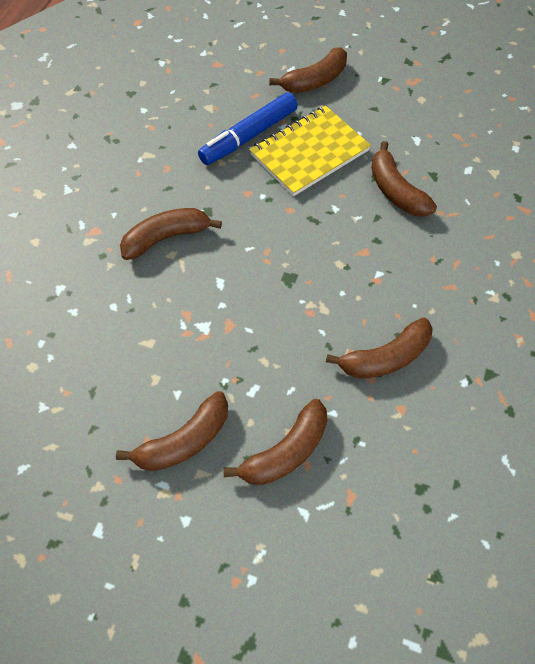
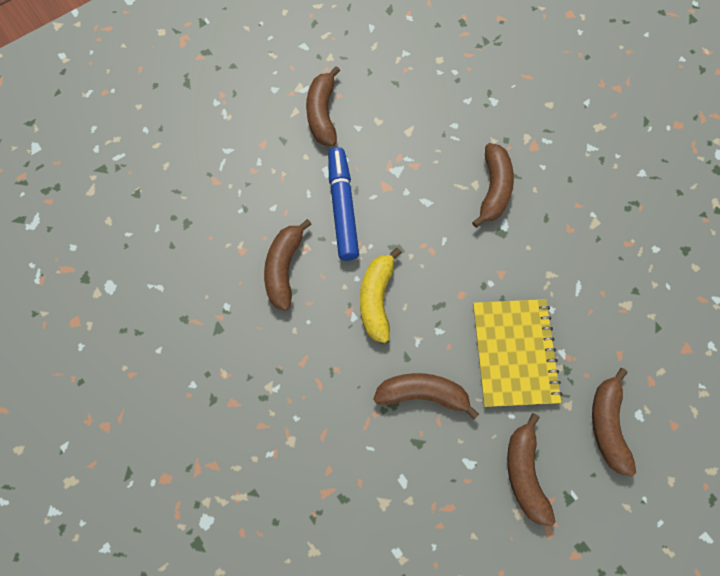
camera: 125 degrees right, 10 degrees up
blue marker [198,93,298,165] -> blue marker moved to [328,147,359,261]
brown banana [223,399,327,485] -> brown banana moved to [507,413,555,526]
none -> yellow banana [360,248,402,343]

